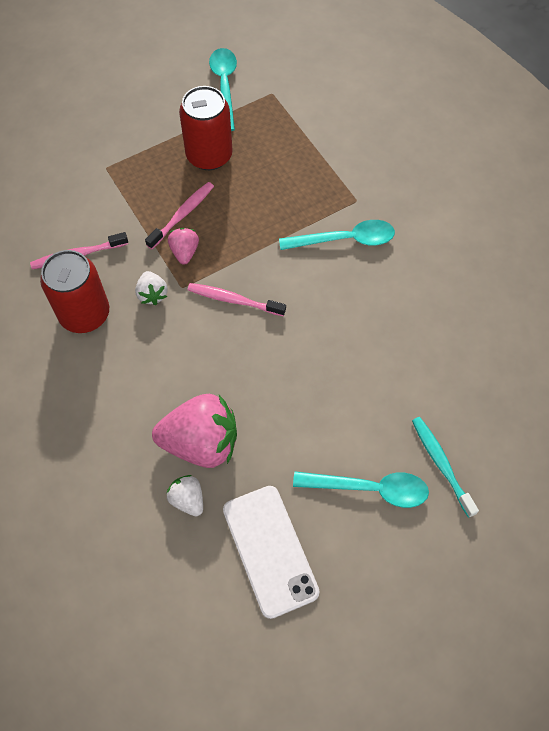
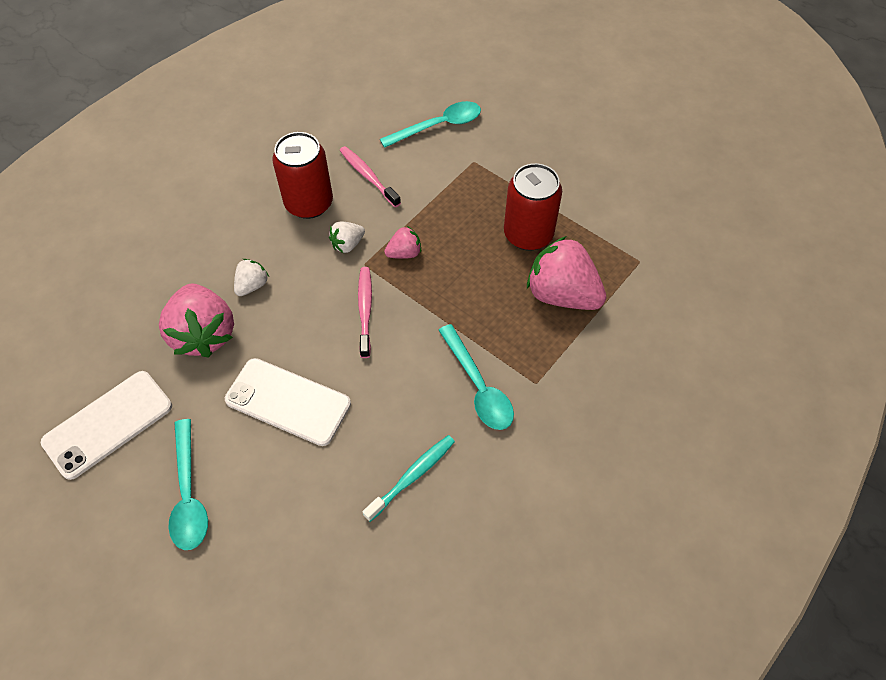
camera: 70 degrees right, 5 degrees down
pink toothbrush [145,182,214,249] -> none
white strawberry [167,475,203,516] -> white strawberry moved to [234,259,269,296]
turquoise spoon [209,48,237,131] -> turquoise spoon moved to [380,101,481,148]
turquoise toothbrush [412,417,479,518] -> turquoise toothbrush moved to [362,435,455,522]
none -> white phone [225,358,351,446]
none -> pink strawberry [527,236,606,310]

